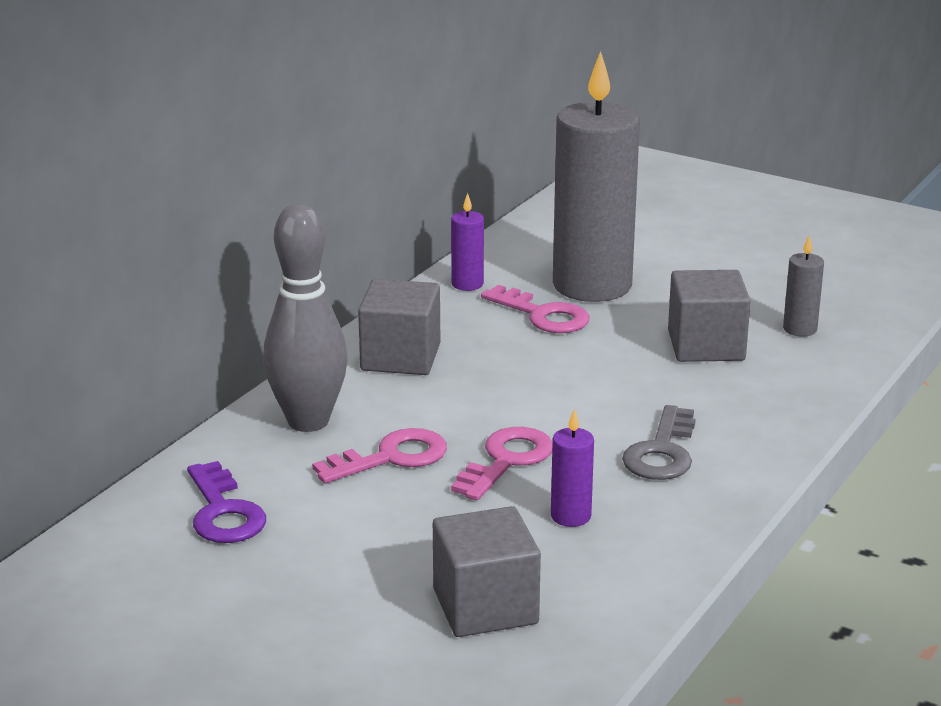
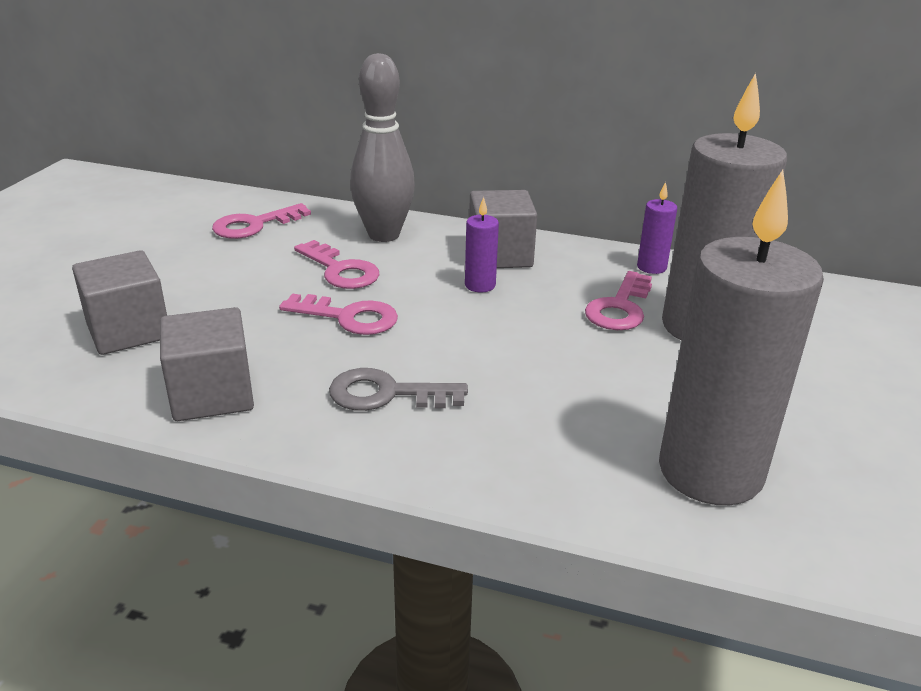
camera: 75 degrees right, 5 degrees up
purple key [187,461,266,543] -> pink key [212,203,311,239]
purple candle [551,409,594,527] -> purple candle moved to [465,197,499,292]
grey cube [668,270,751,362] -> grey cube moved to [160,307,254,421]
grey candle [783,235,824,337] -> grey candle [659,170,824,505], size x2.46

